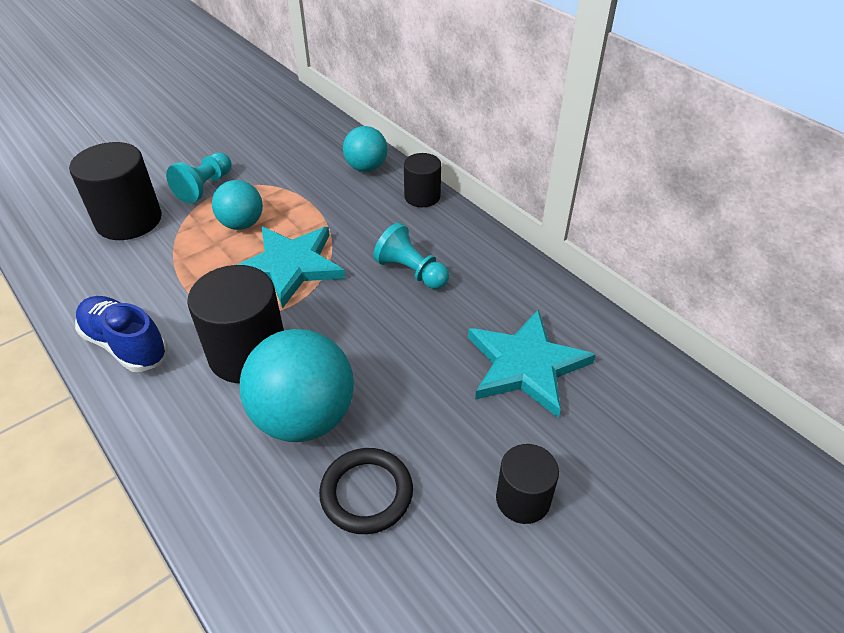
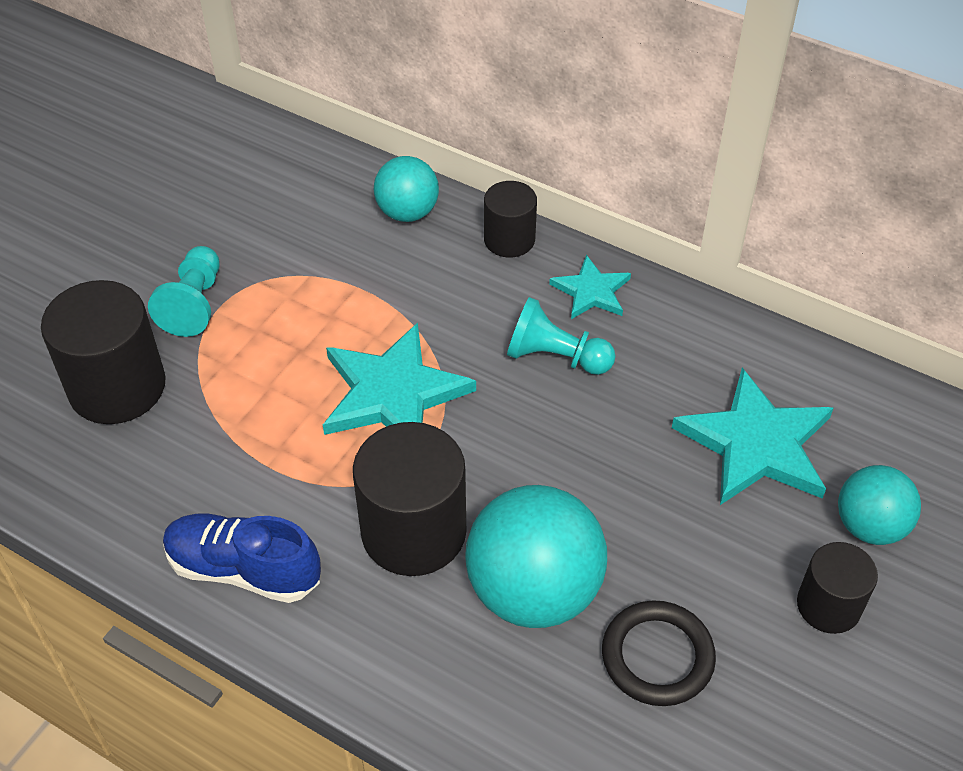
camera: 20 degrees left, 5 degrees up
turquoise ball [212,180,263,230] -> turquoise ball moved to [838,465,921,545]
none -> turquoise star [549,255,631,319]

